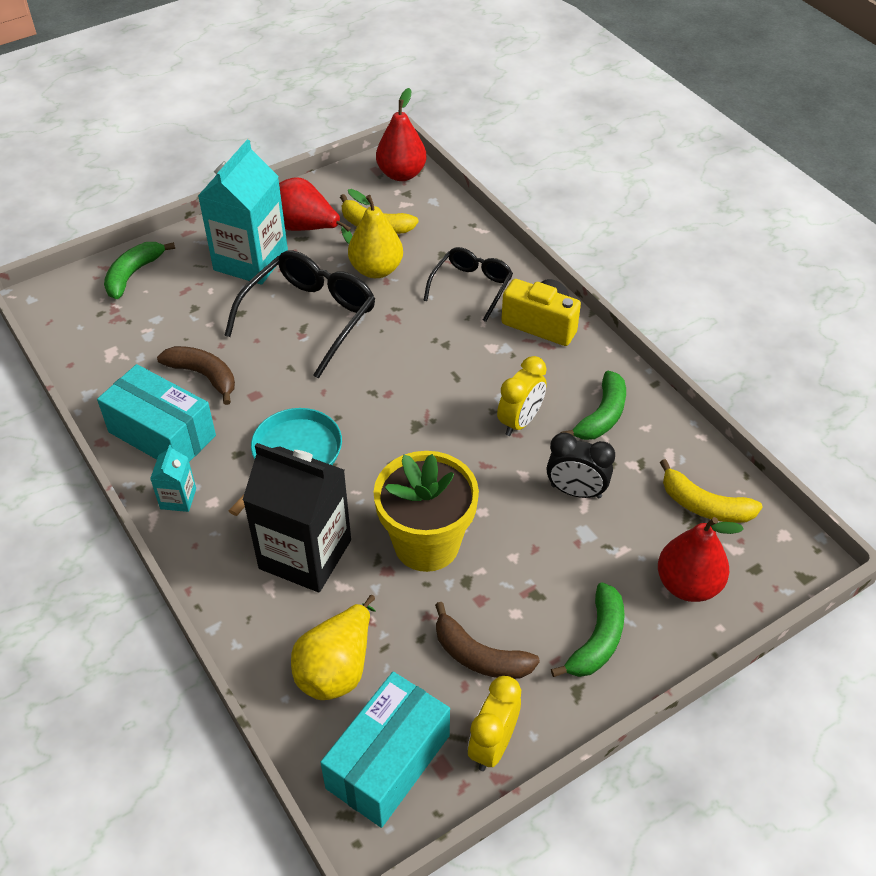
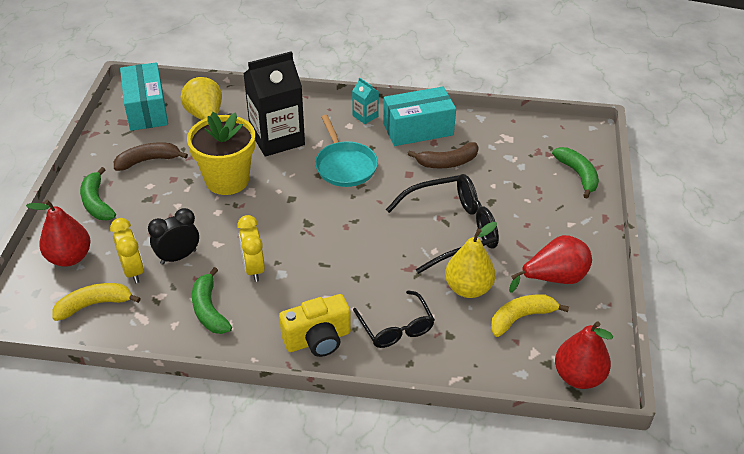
camera: 130 degrees right, 5 degrees down
turquoise carton [198,140,288,285] -> none
black glasses [224,250,375,379] -> black glasses turned 90 degrees counterclockwise [386,174,499,274]
yellow clock [468,676,521,771] -> yellow clock moved to [110,218,144,283]

